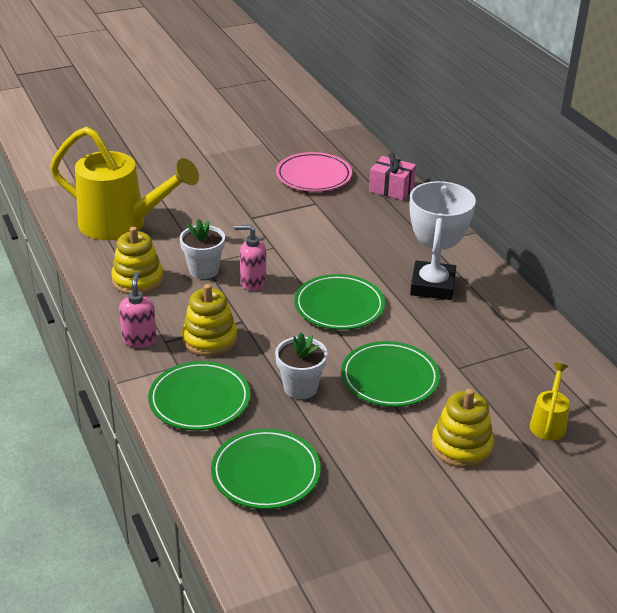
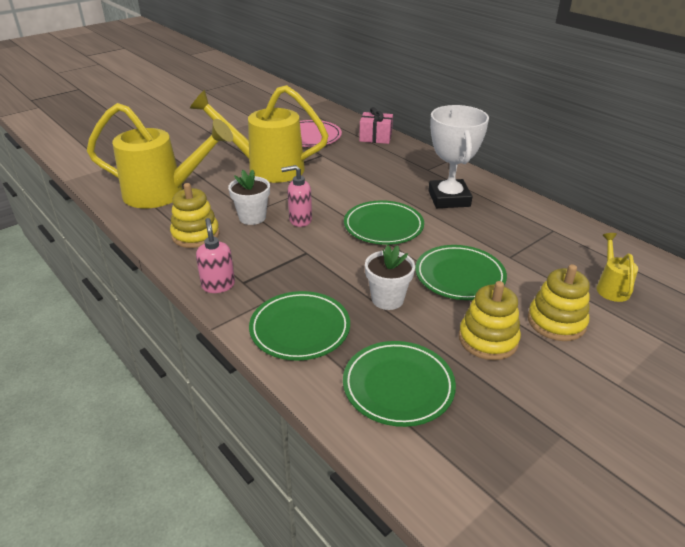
camera: 15 degrees left, 0 degrees up
yellow stacking toy [182,284,237,356] -> yellow stacking toy moved to [459,281,521,360]
none -> yellow watering can [190,85,329,183]

